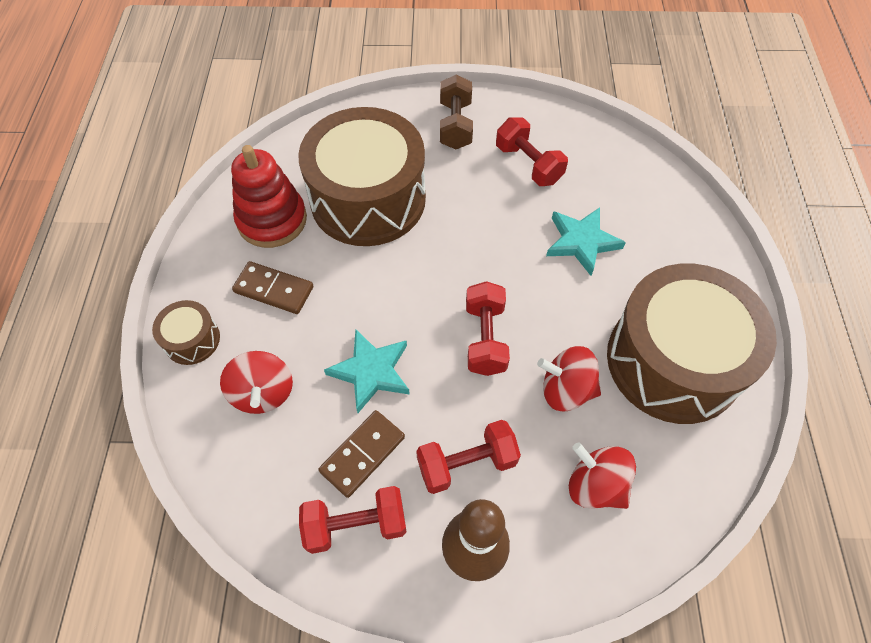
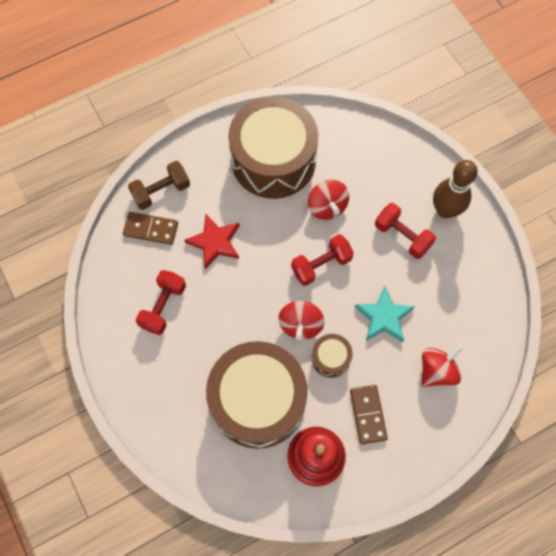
camera: 120 degrees left, 10 degrees up
brown drum [152,300,220,365] -> brown drum moved to [311,334,353,378]
red dumbbell [299,486,407,554] -> none
brown domino [318,410,405,498] -> brown domino moved to [123,212,178,245]
brown dumbbell [440,74,473,149] -> brown dumbbell moved to [128,161,190,210]
turquoise star [546,207,626,276] -> red star [184,214,239,269]
red spinning top [569,442,636,509] -> red spinning top moved to [278,301,325,340]

